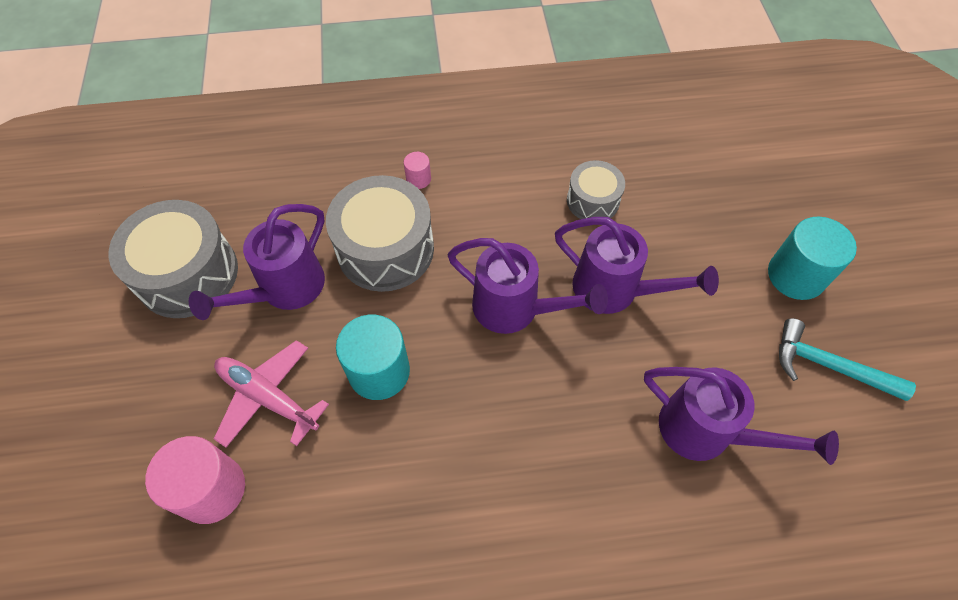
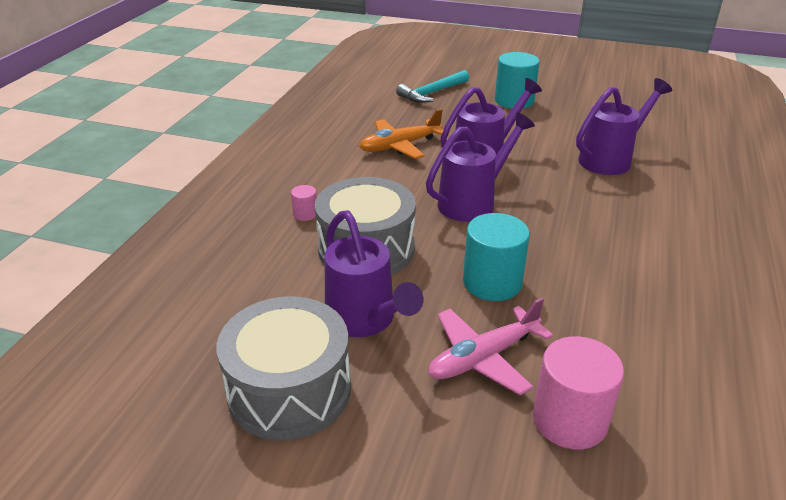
camera: 65 degrees left, 25 degrees down
grey drum [567,160,625,219] -> orange plane [359,109,443,159]
turquoise hammer [779,318,916,401] -> turquoise hammer moved to [396,70,469,103]

